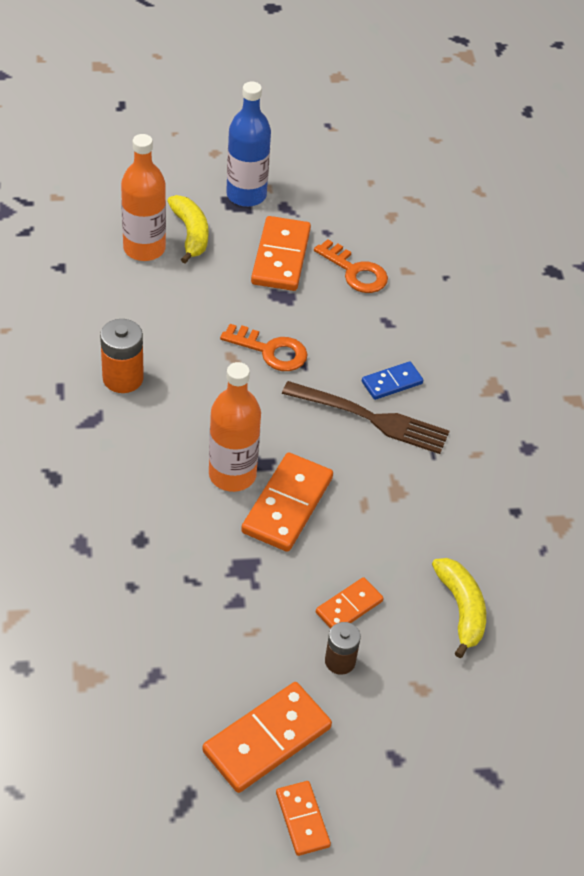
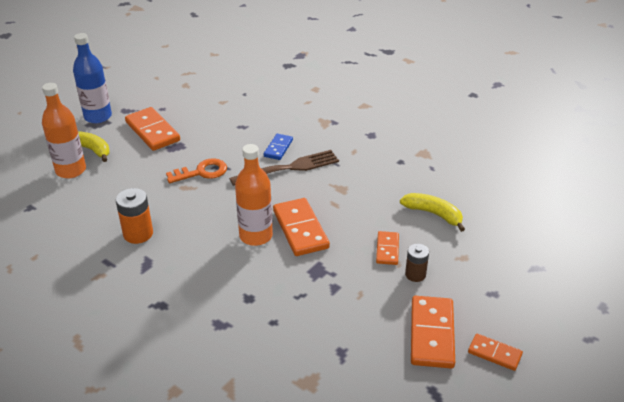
camera: 40 degrees left, 10 degrees down
orange key [314,239,388,293] -> none

